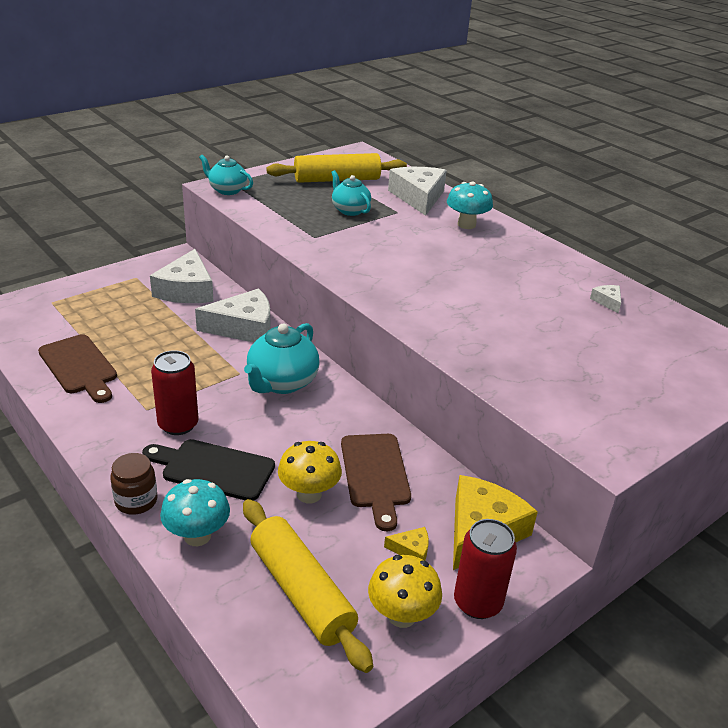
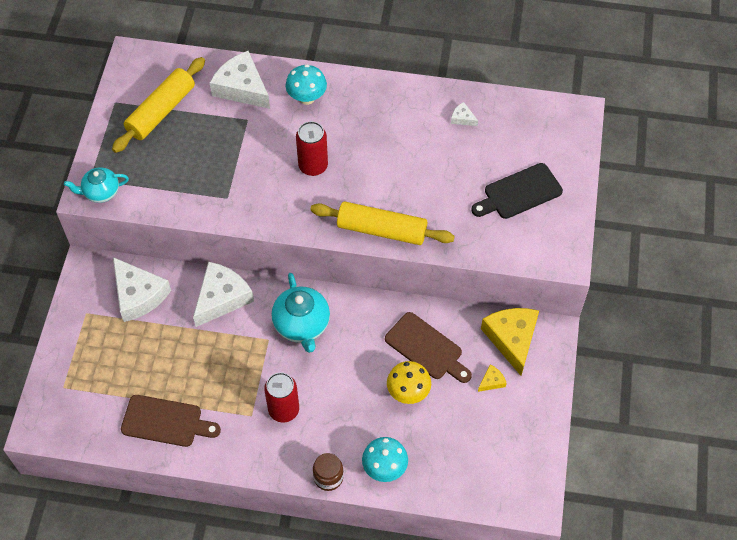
camera: 40 degrees left, 25 degrees up
black cutting board [142,439,275,501] -> black cutting board moved to [471,163,563,219]
yellow rolling pin [243,499,373,673] -> yellow rolling pin moved to [310,201,455,245]
turquoise teapot [331,170,371,216] -> none
yellow mushroom [368,555,442,628] -> none
red can [454,519,517,619] -> red can moved to [296,121,328,176]

